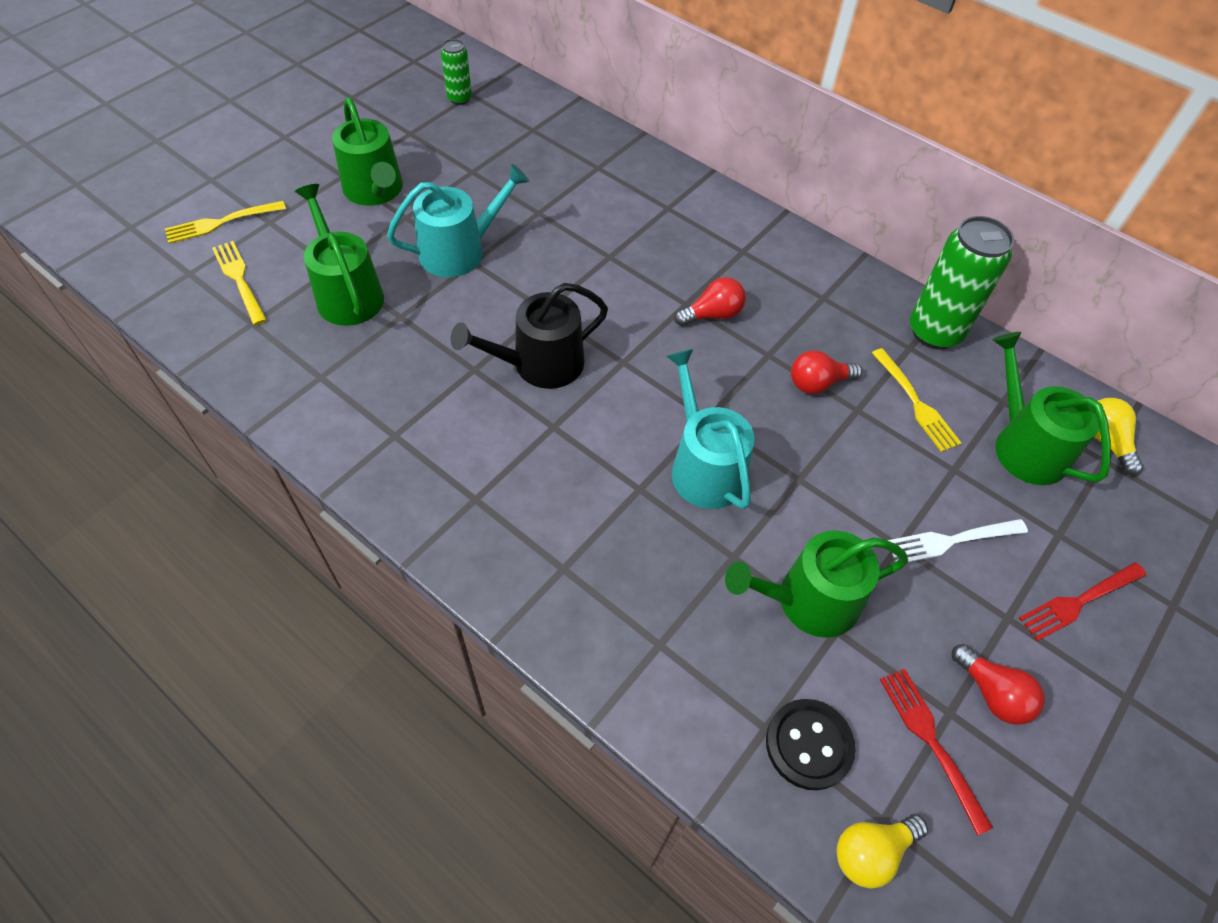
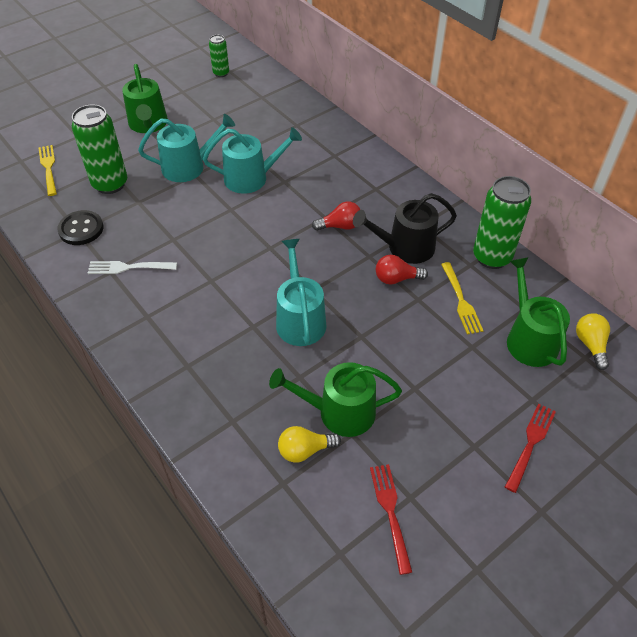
camera: 15 degrees right, 5 degrees down
yellow fork [165,201,286,244] -> none
green watering can [295,184,384,326] -> green can [72,104,127,194]
black watering can [450,283,608,389] -> black watering can moved to [353,193,457,264]
black button [766,699,855,790] -> black button moved to [57,210,103,245]
yellow light bulb [837,814,928,889] -> yellow light bulb moved to [278,426,341,463]
white fork [888,519,1028,562] -> white fork moved to [88,261,177,274]
red light bulb [952,644,1045,725] -> none
red fork [1019,562,1147,641] -> red fork turned 135 degrees clockwise [505,403,556,493]
none -> turquoise watering can [203,127,302,194]

